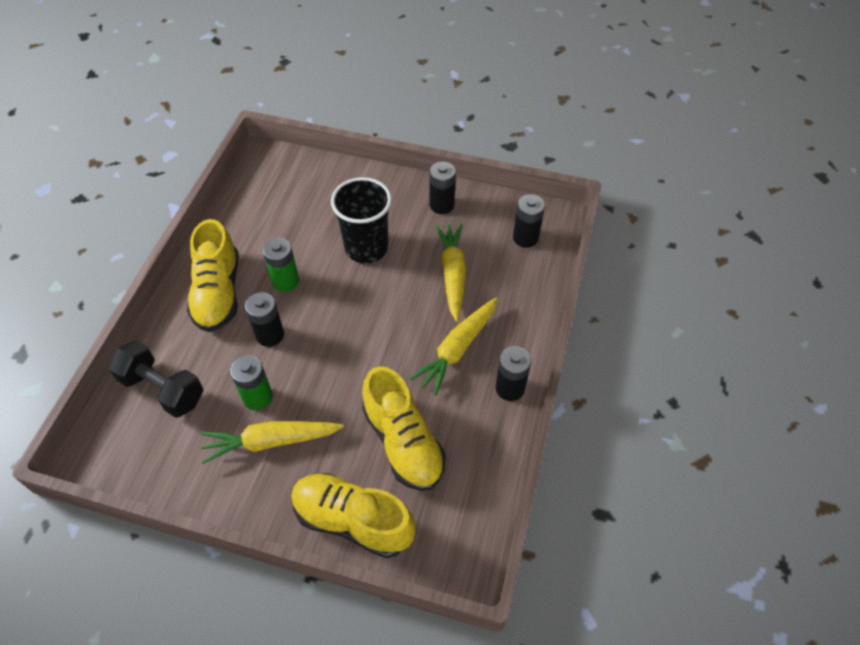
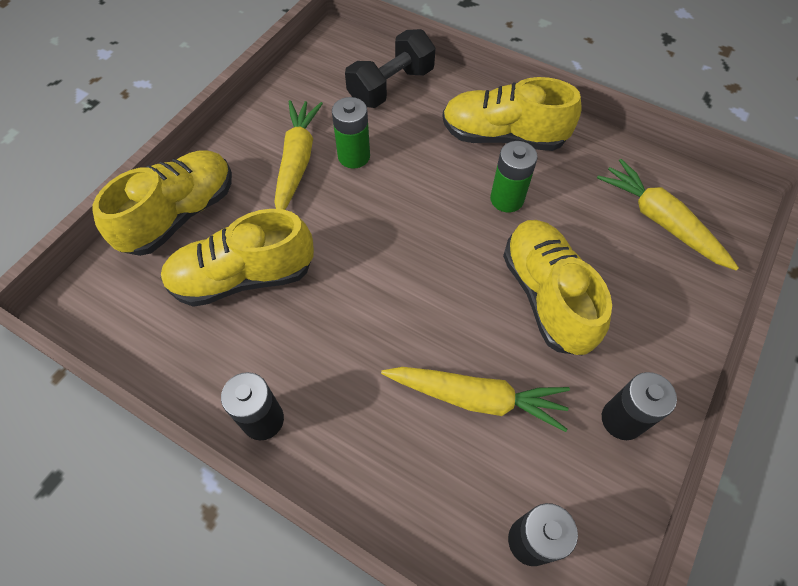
camera: 105 degrees right, 5 degrees up
black battery [245,292,284,347] -> none
black cup [331,177,392,264] -> yellow shoe [503,220,612,355]
yellow carrot [410,297,498,396] -> yellow carrot moved to [597,159,739,271]

